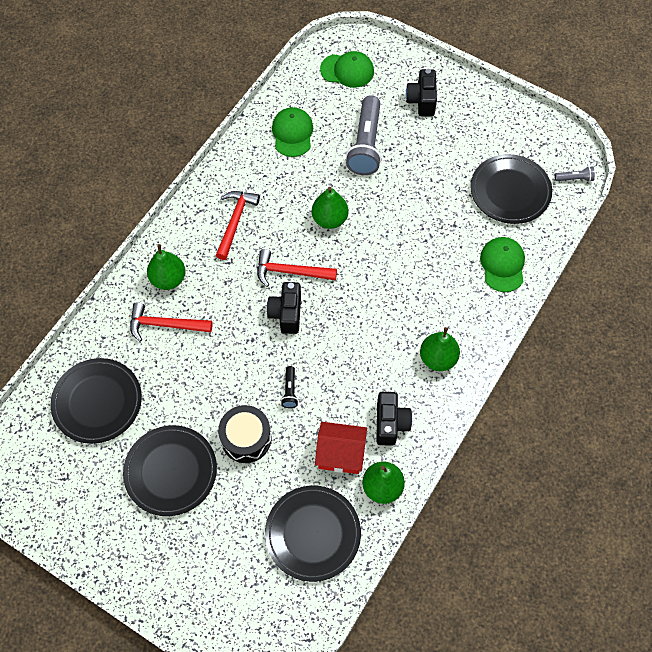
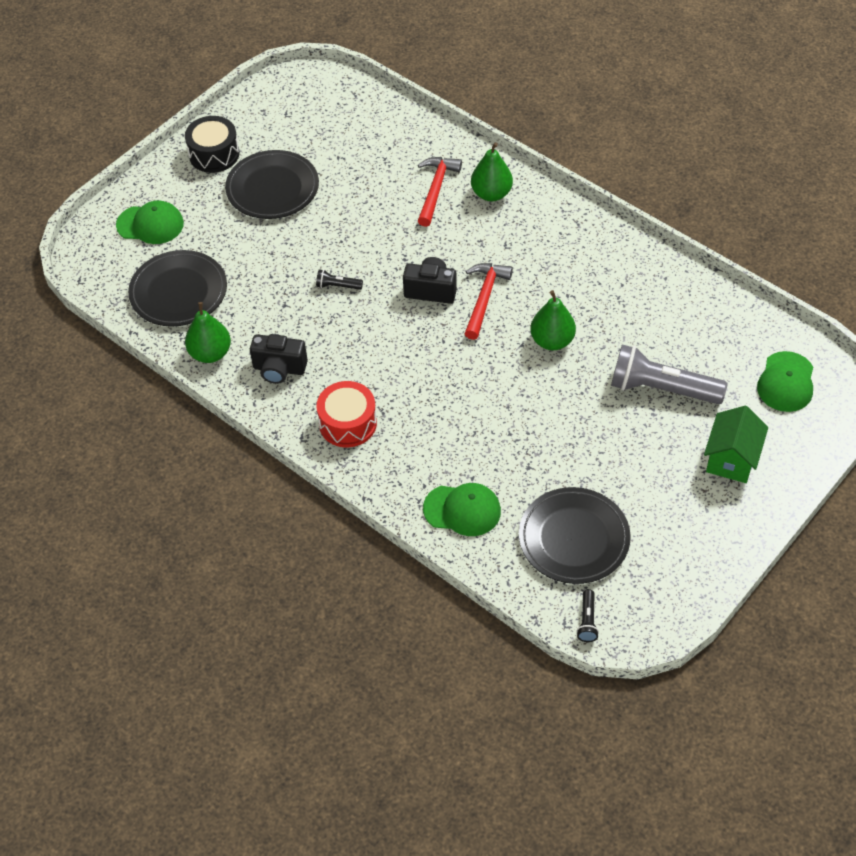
camera: 100 degrees right, 10 degrees down
black plate [51,358,142,444] -> none
red hammer [216,191,260,260] -> none
black drum [218,405,272,463] -> black drum moved to [185,116,239,173]
green cap [272,107,313,157] -> green cap moved to [116,200,184,244]
red house [315,422,367,474] -> none
black camera [406,69,437,117] -> green house [704,406,768,483]
green pear [420,327,460,371] -> red drum [316,381,377,447]
grey flashlight [555,166,595,182] -> black flashlight [577,589,599,642]

